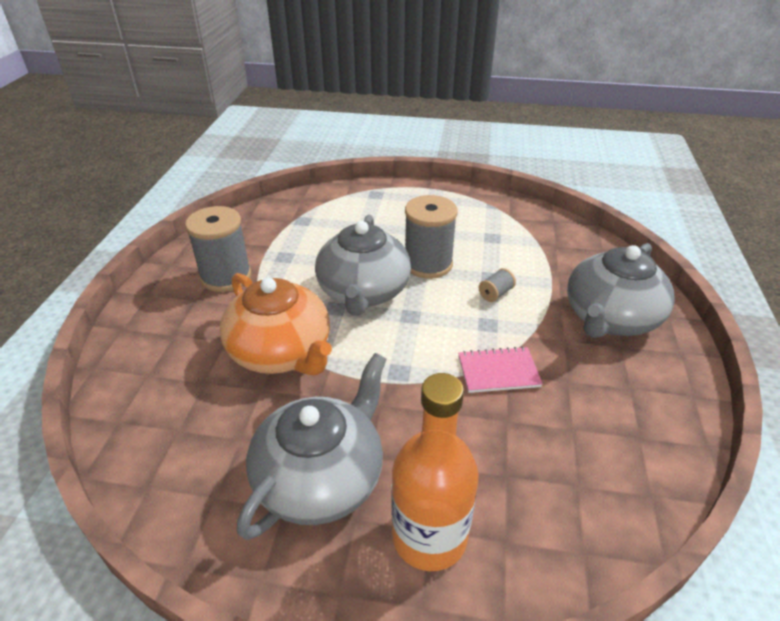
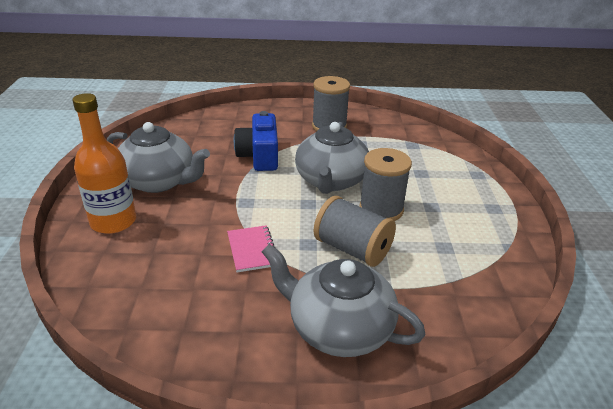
camera: 80 degrees right, 5 degrees down
orange teapot [220,273,332,375] -> blue camera [234,111,278,171]
grey teapot [315,215,411,316] -> grey teapot turned 75 degrees counterclockwise [295,122,369,194]
grey spool [479,268,516,302] -> grey spool [314,196,396,267], size x2.26

